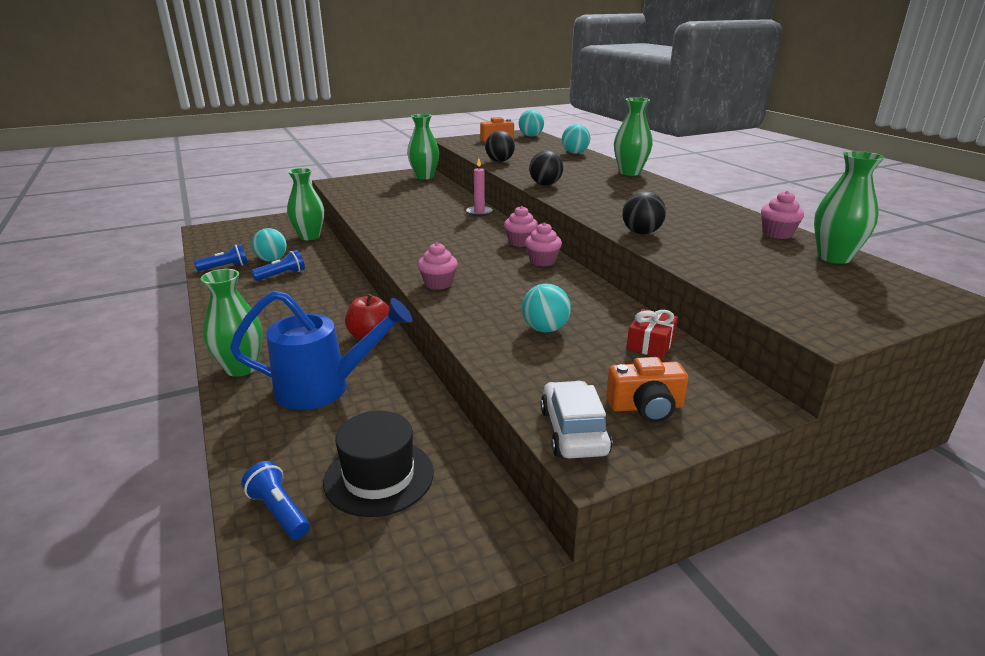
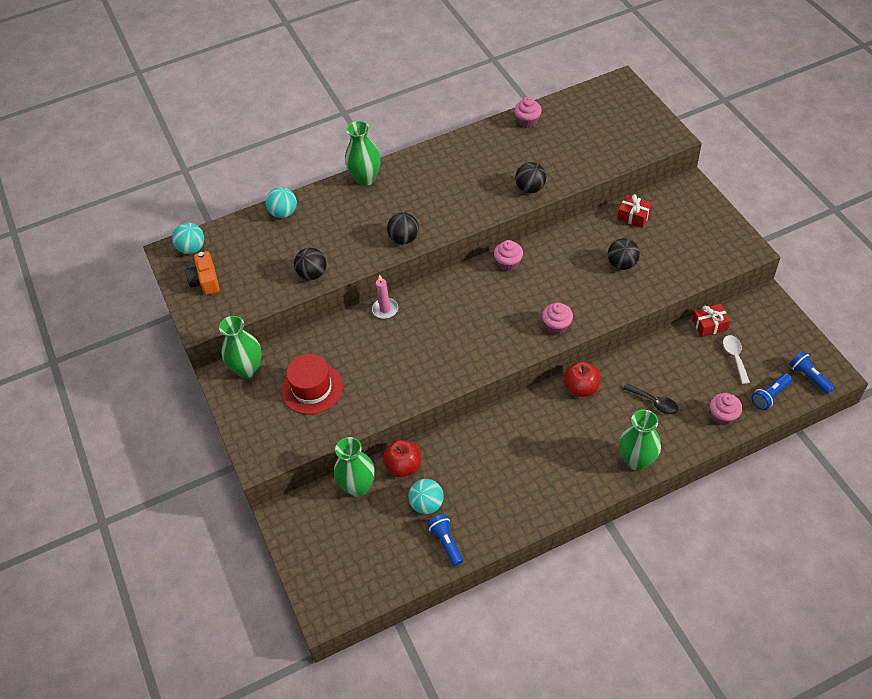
camera: 85 degrees left, 25 degrees up
blue watering can [230,290,412,410] -> black spoon [623,383,678,414]
blue flashlight [251,250,305,281] -> blue flashlight moved to [789,351,835,394]
black hat [323,411,434,517] -> white spoon [723,335,750,384]
pink cupcake [504,206,538,247] -> pink cupcake moved to [710,393,742,426]
turquoise ball [522,284,571,332] -> black ball [608,238,640,270]
white car [540,381,612,458] -> none
orange camera [606,357,688,423] -> none
green vase [814,151,884,264] -> none
none -> red hat [281,354,343,415]
none -> red apple [383,440,421,477]
none -> red gift [692,304,730,337]

